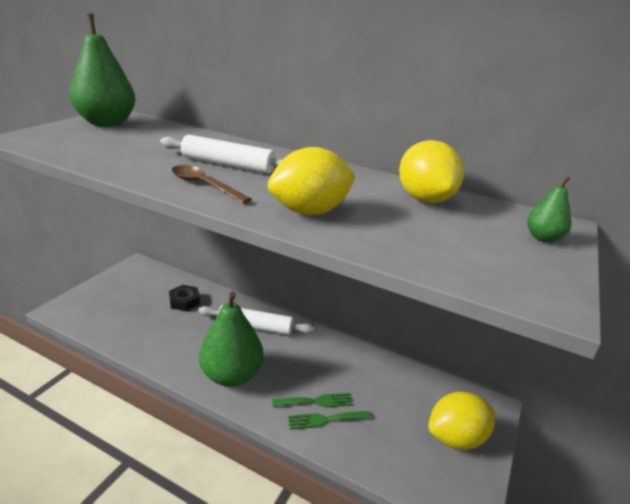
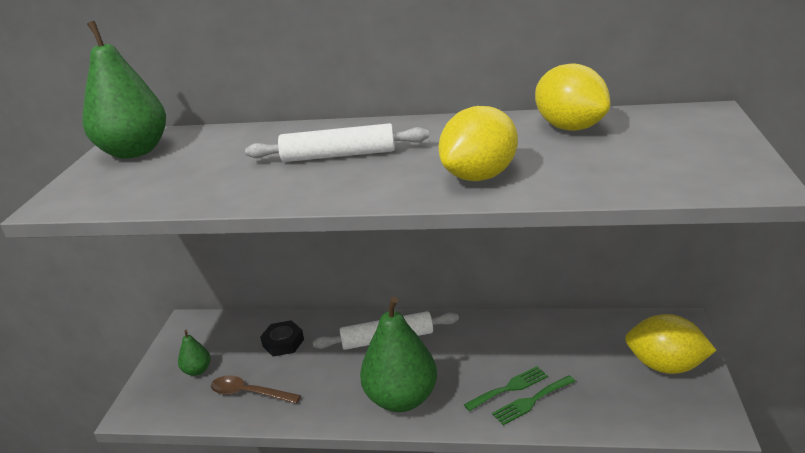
camera: 15 degrees left, 0 degrees up
brown spoon [171,165,252,204] -> brown spoon moved to [211,375,301,404]
yellow lemon [428,392,496,450] -> yellow lemon turned 60 degrees clockwise [625,314,717,374]
green pear [527,176,571,243] -> green pear moved to [178,330,211,376]

